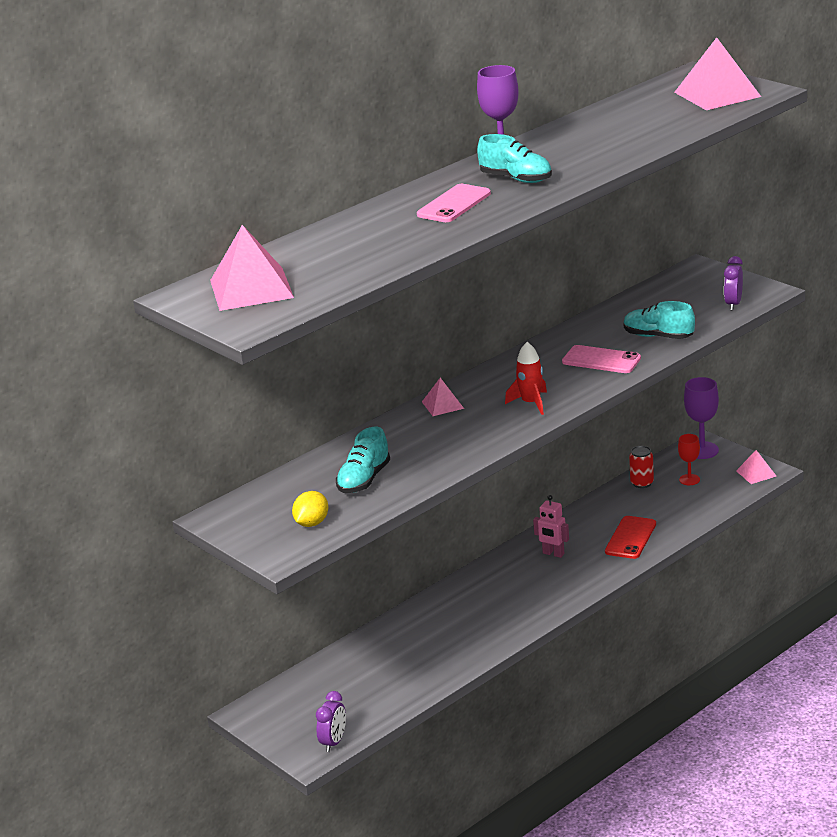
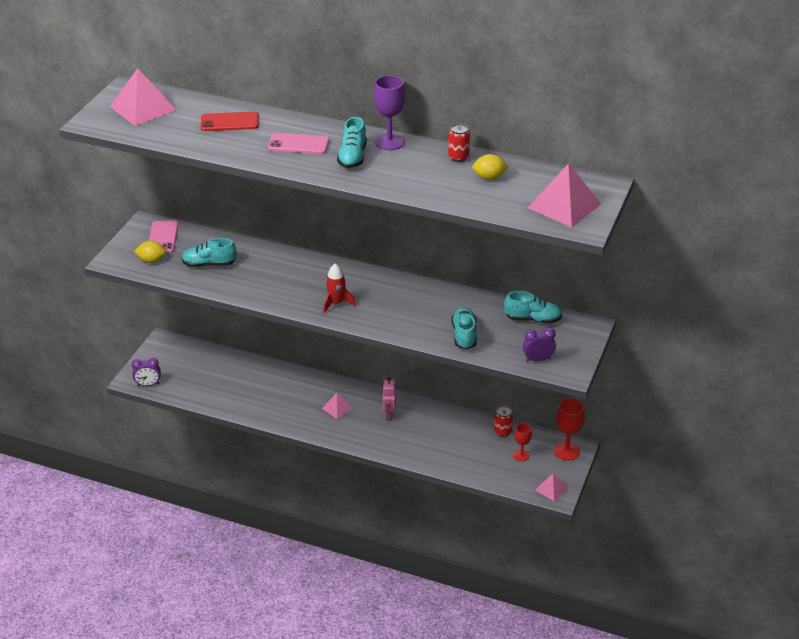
camera: 60 degrees right, 10 degrees up
pink pyramid [422,378,464,416] -> pink pyramid moved to [322,393,353,419]
pink phone [562,345,641,373] -> pink phone moved to [149,221,178,253]
red phone [605,516,656,559] -> red phone moved to [201,112,259,131]
purple goblet [684,377,719,459] -> red goblet [554,398,585,461]
none -> red can [448,124,470,162]
none -> yellow lemon [472,154,509,180]
none -> turquoise shoe [504,291,562,324]

